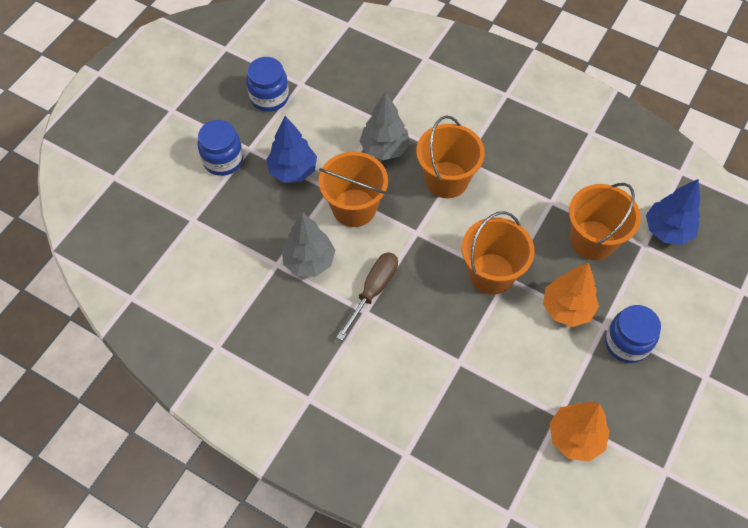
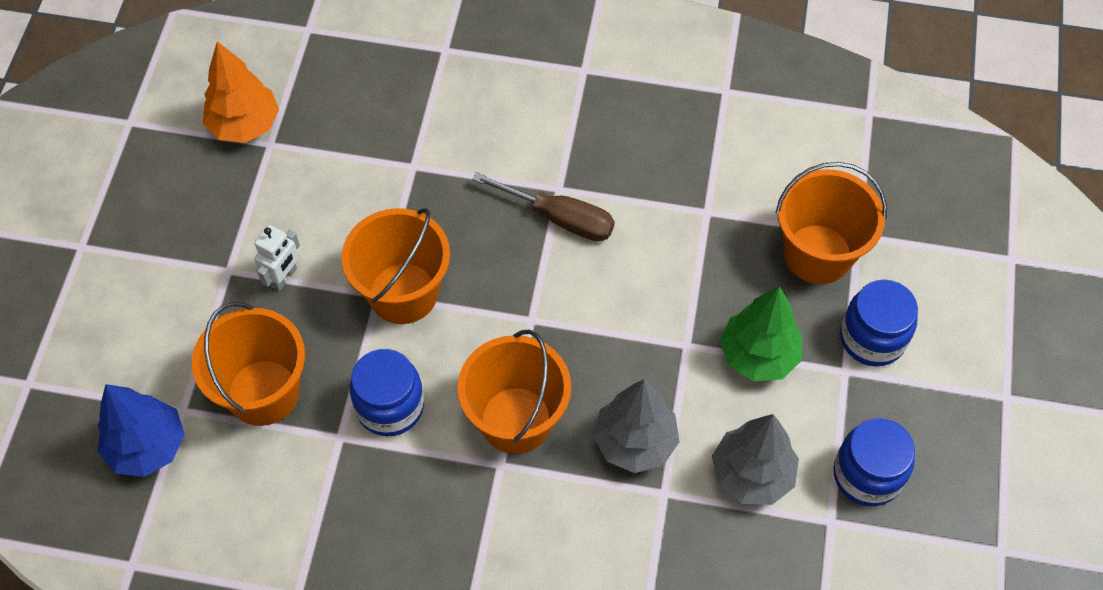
camera: 160 degrees right, 0 degrees up
blue tree [266,116,317,183] -> green tree [720,286,802,381]
grey tree [282,212,335,277] -> grey tree moved to [712,414,799,505]
orange bucket [319,152,388,227] -> orange bucket moved to [776,162,887,284]
brown screwdriver [336,252,398,341] -> brown screwdriver turned 75 degrees counterclockwise [472,172,615,241]
orange tree [543,263,599,327] -> white robot [255,225,300,291]
blue jar [605,305,661,363] -> blue jar moved to [350,349,424,436]

